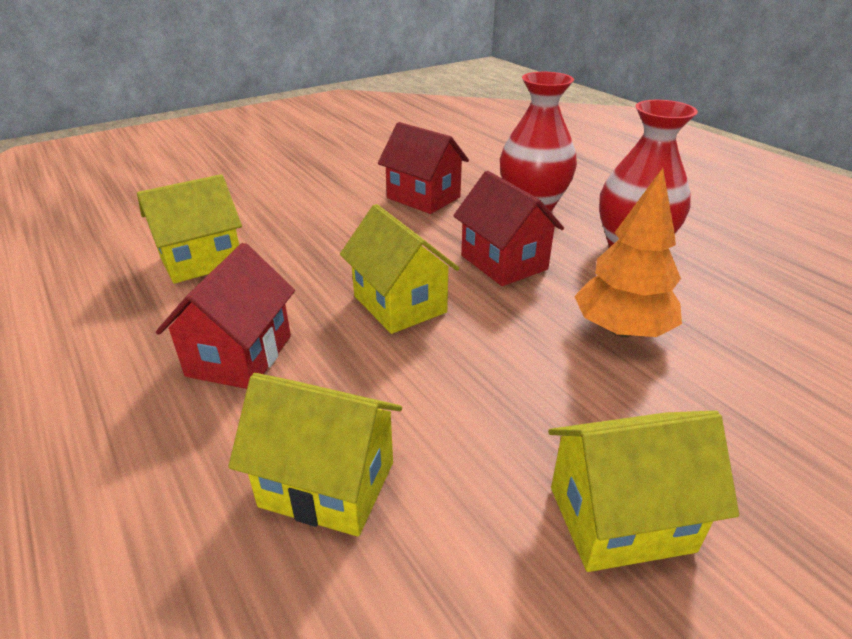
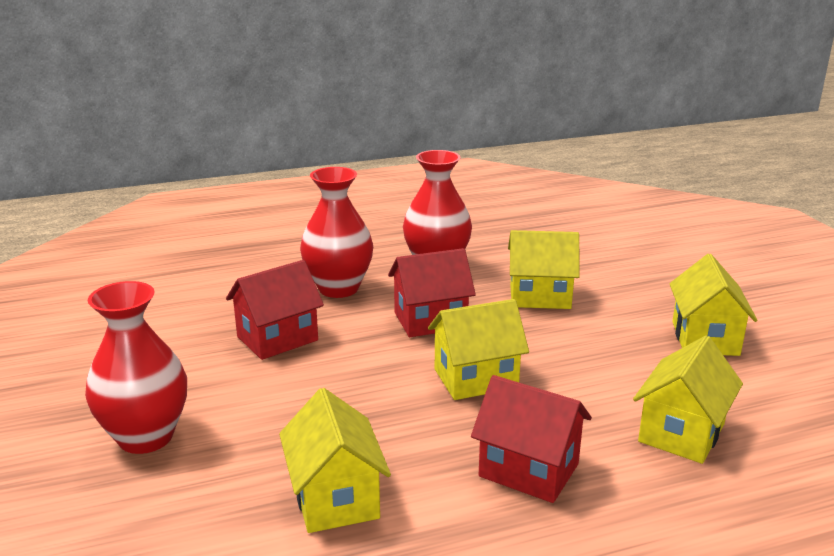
camera: 75 degrees left, 10 degrees down
orange tree [574,168,682,338] -> yellow house [508,230,580,309]
none -> red vase [85,281,187,454]

